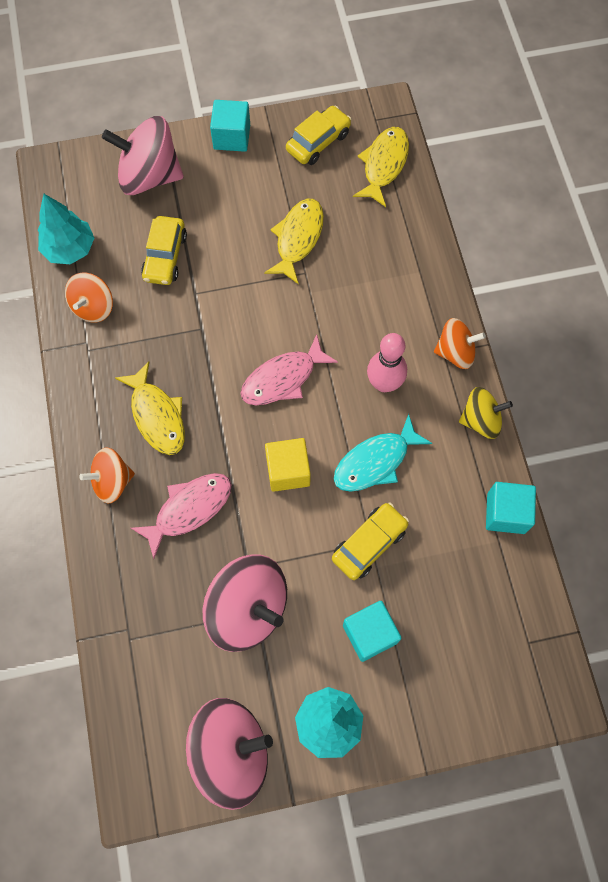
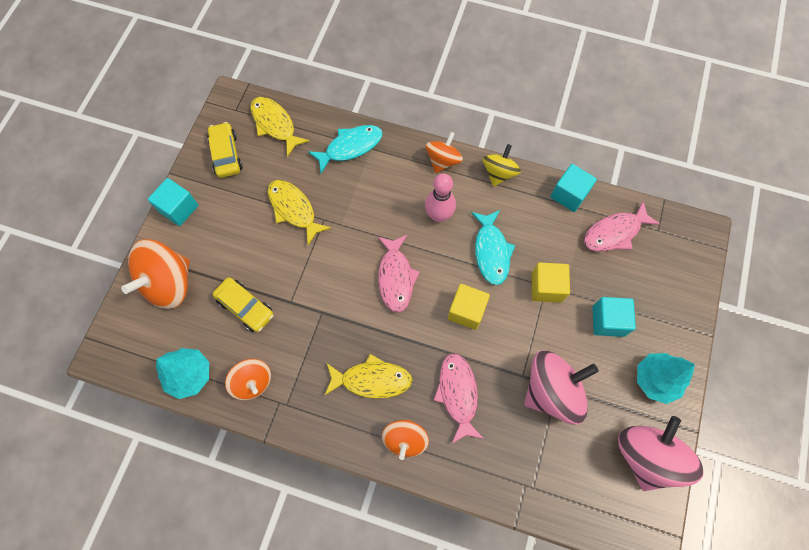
camera: 60 degrees left, 0 degrees up
pink spinning top [102,116,184,195] -> orange spinning top [121,239,190,309]
yellow car [332,502,409,580] -> yellow cube [532,262,570,303]
none -> turquoise fish [308,125,383,173]
none -> pink fish [584,201,660,251]

